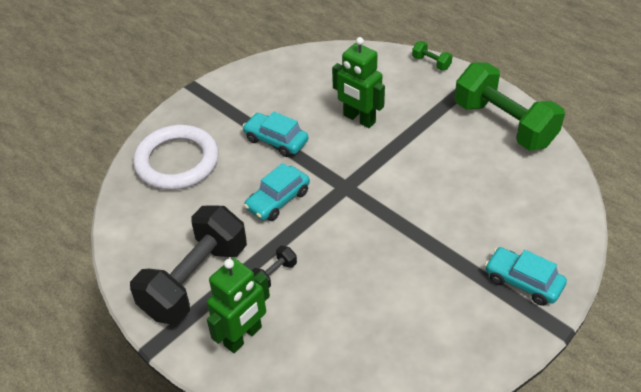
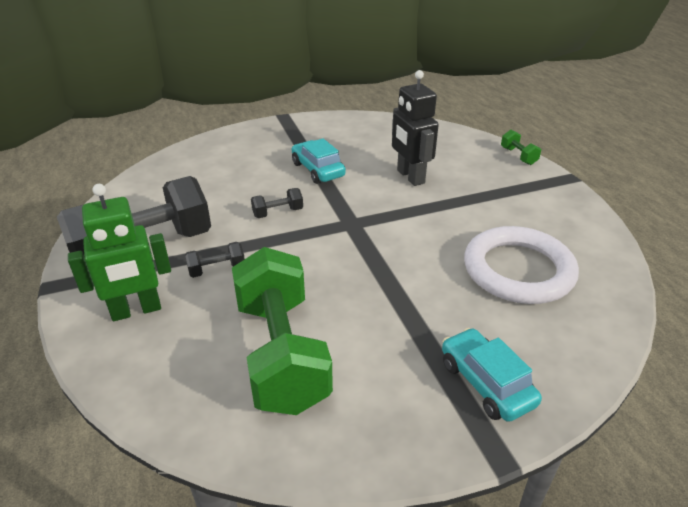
camera: 25 degrees right, 10 degrees down
white ring [133,125,219,190] -> white ring moved to [464,226,579,304]
turquoise car [244,163,310,221] -> black dumbbell [251,188,303,218]
green robot [332,37,385,128] -> black robot [392,70,439,186]
green dumbbell [455,62,565,151] -> green dumbbell moved to [232,247,333,415]

